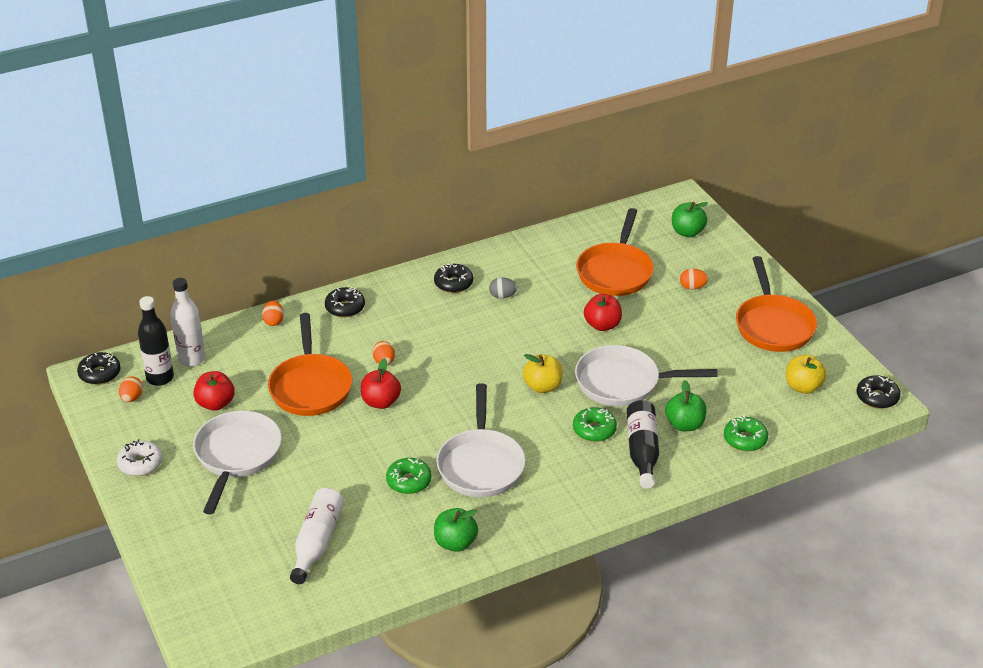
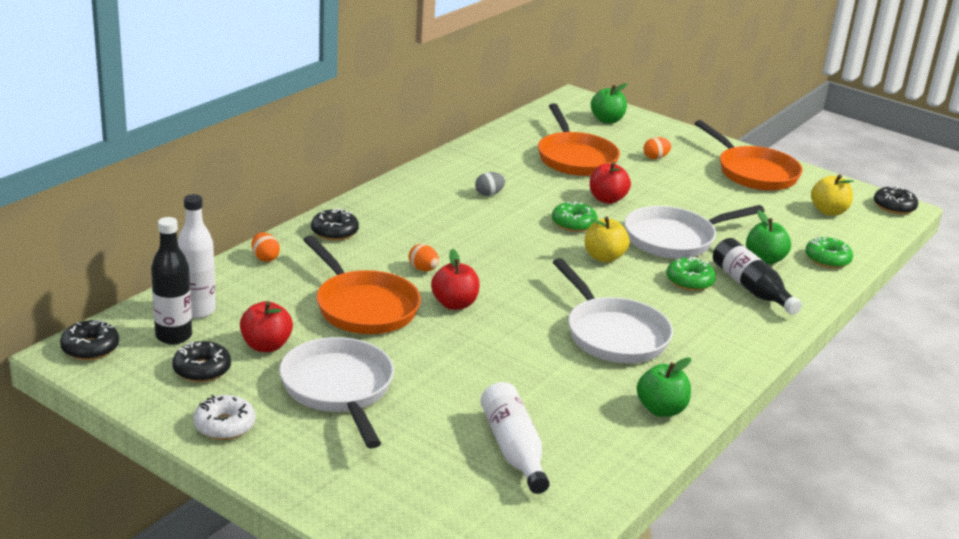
camera: 30 degrees left, 10 degrees down
orange egg [119,377,143,402] -> none
green donut [386,458,432,494] -> green donut moved to [552,201,598,232]
black donut [434,263,473,293] -> black donut moved to [172,341,231,382]

